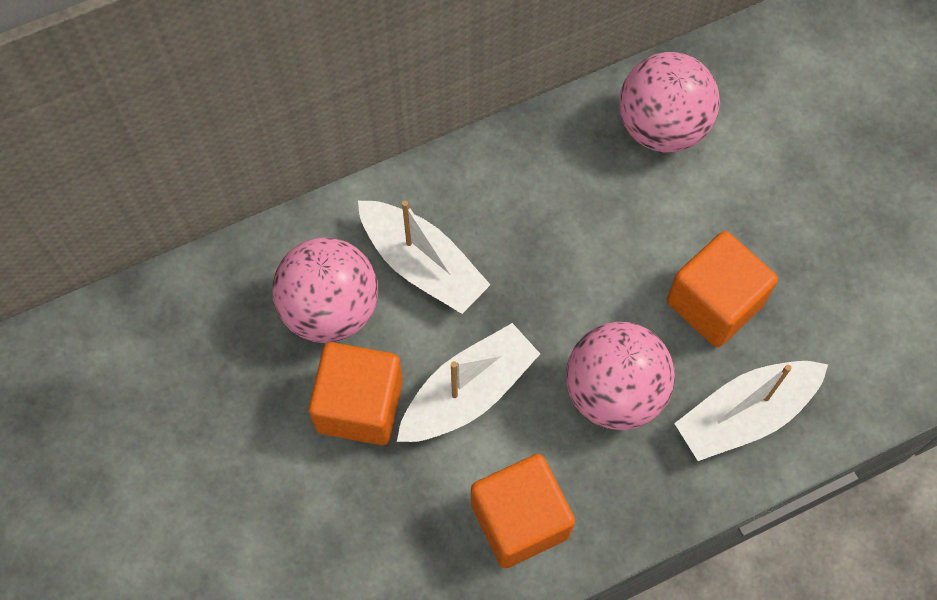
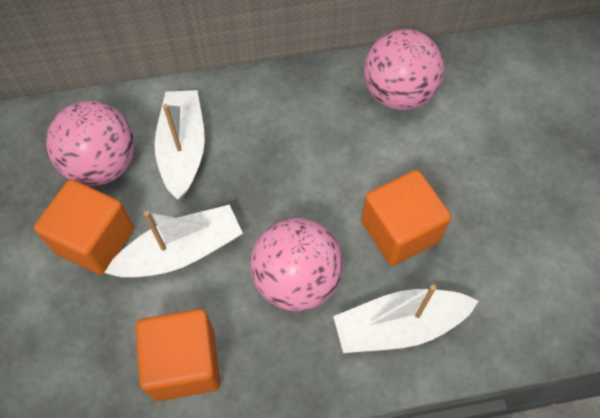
camera: 15 degrees right, 5 degrees down
white boat [358,201,491,314] -> white boat turned 150 degrees counterclockwise [154,90,205,200]

